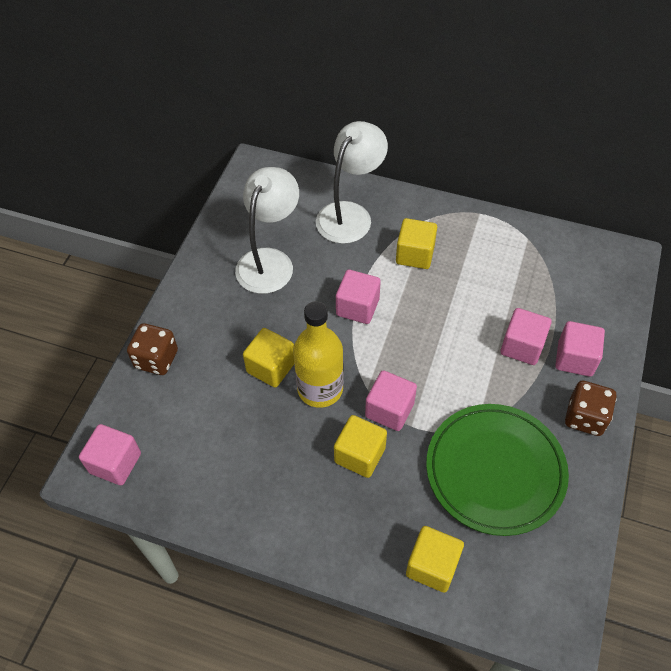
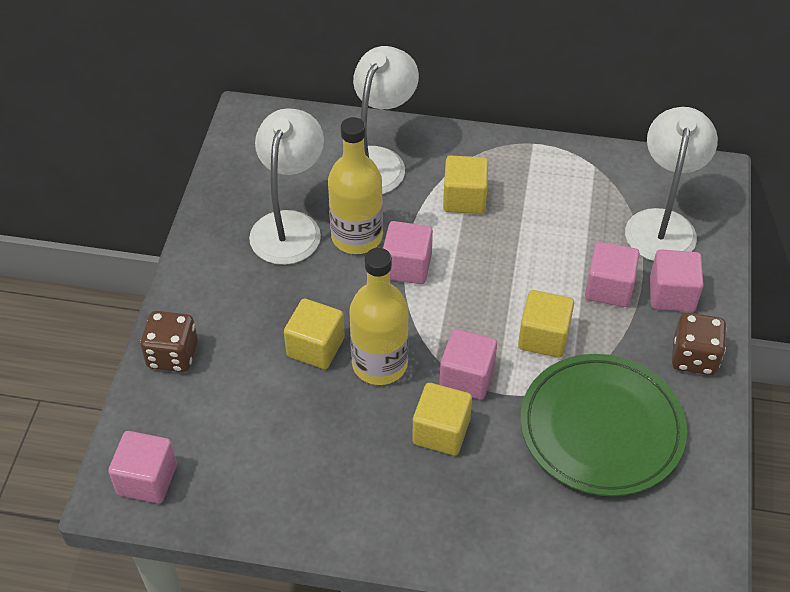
camera: 10 degrees left, 5 degrees down
yellow cube [406,526,464,593] -> yellow cube moved to [518,290,574,358]
none -> yellow bottle [328,117,383,254]
none -> white lamp [625,107,718,261]

